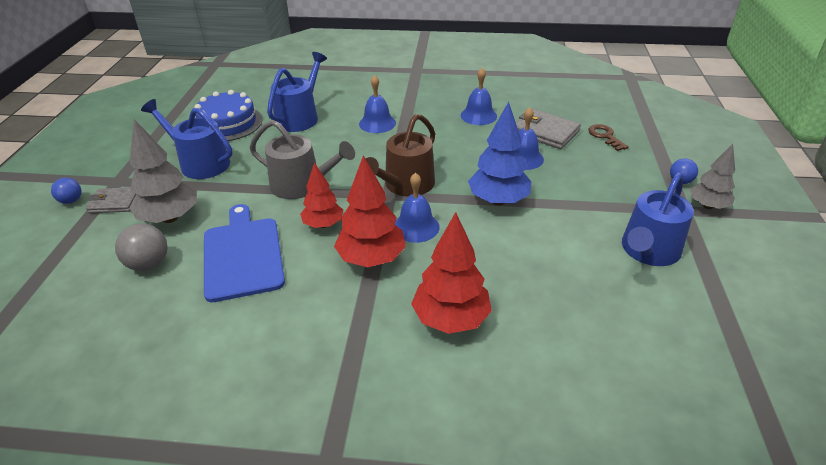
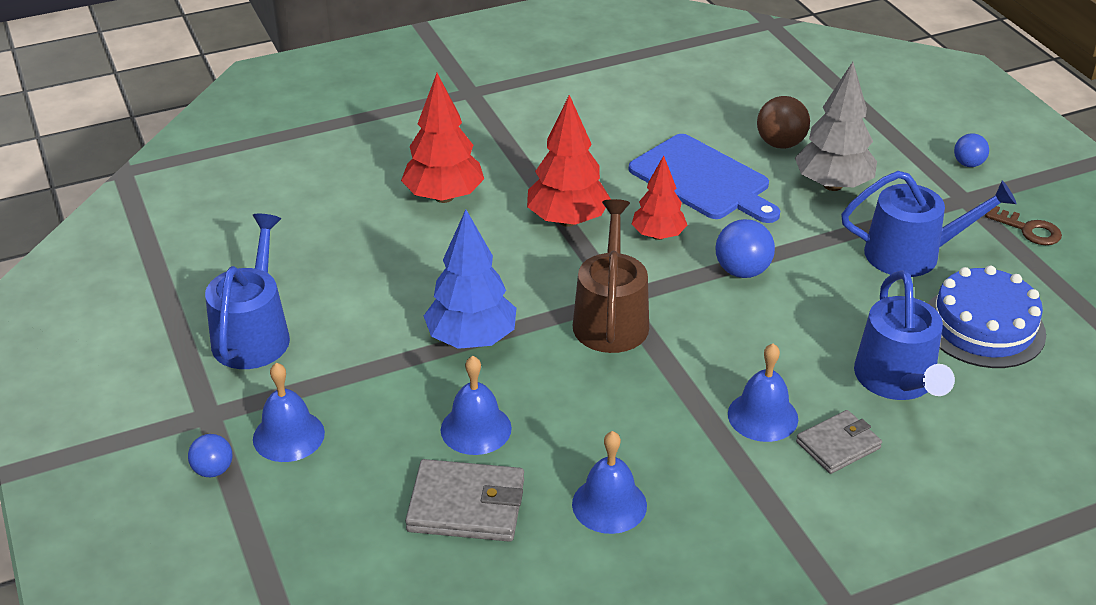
camera: 150 degrees right, 0 degrees up
grey wallet [86,187,136,213] -> grey wallet moved to [796,410,882,474]
grey ball [115,223,168,271] -> brown ball [757,96,810,149]
grey watering can [249,120,355,199] -> blue ball [716,219,775,278]
blue bell [395,173,440,243] -> blue bell moved to [253,362,325,462]
brown key [588,124,629,151] -> brown key moved to [985,206,1062,245]
grey tree [690,144,735,209] -> none

